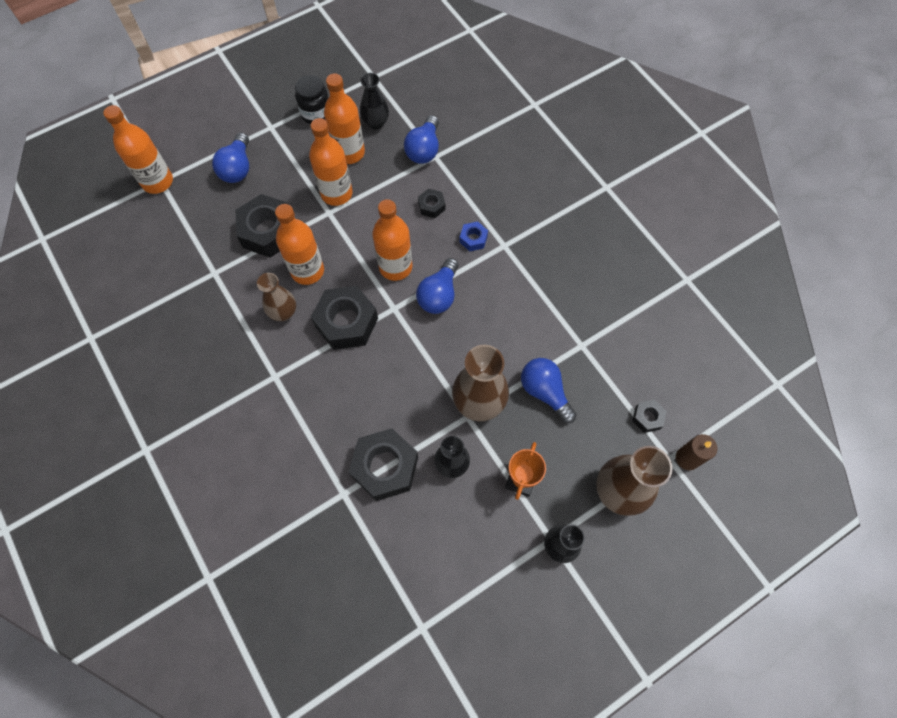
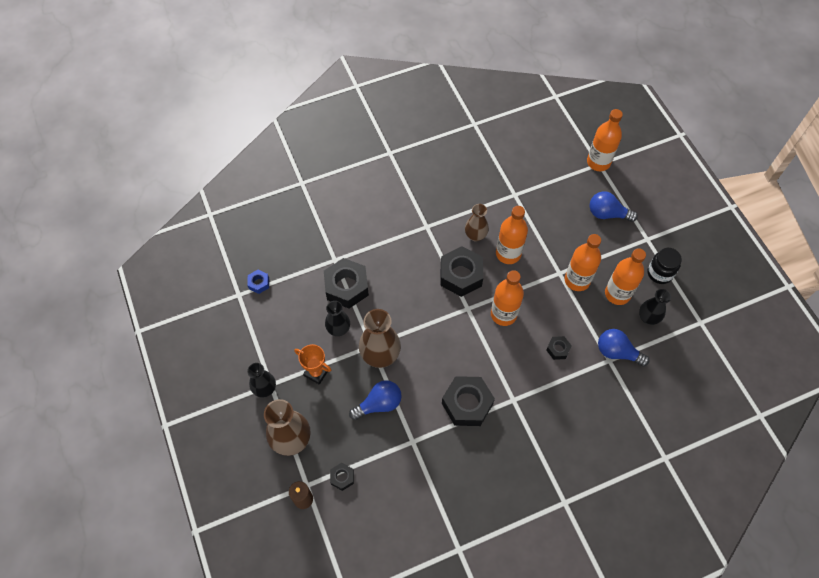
camera: 100 degrees right, 5 degrees down
black nut [235,194,289,258] -> black nut moved to [442,376,495,426]
blue light bulb [416,258,459,314] -> none
blue nut [459,221,488,251] -> blue nut moved to [247,270,269,294]

